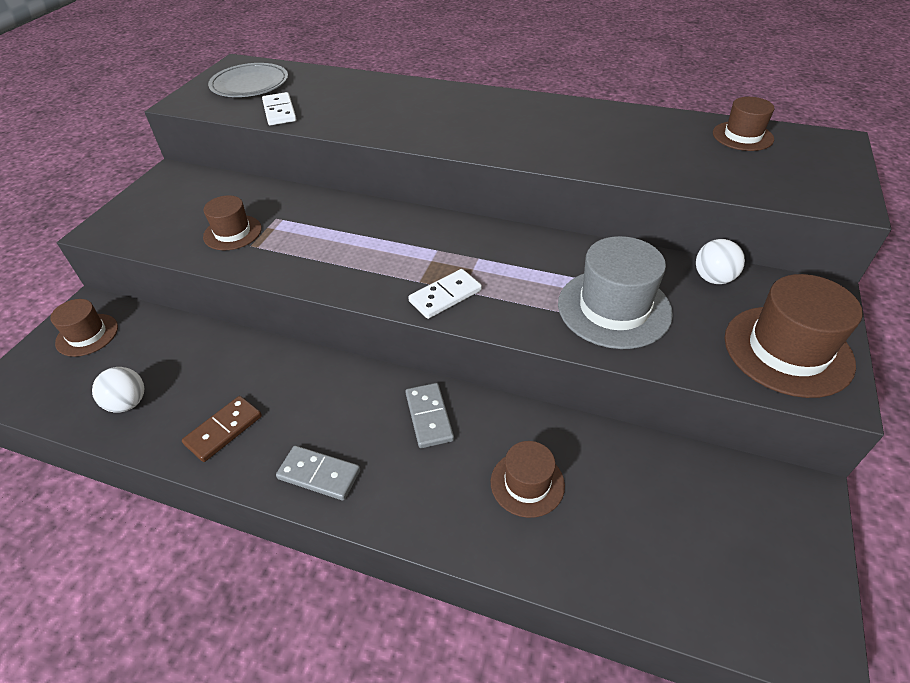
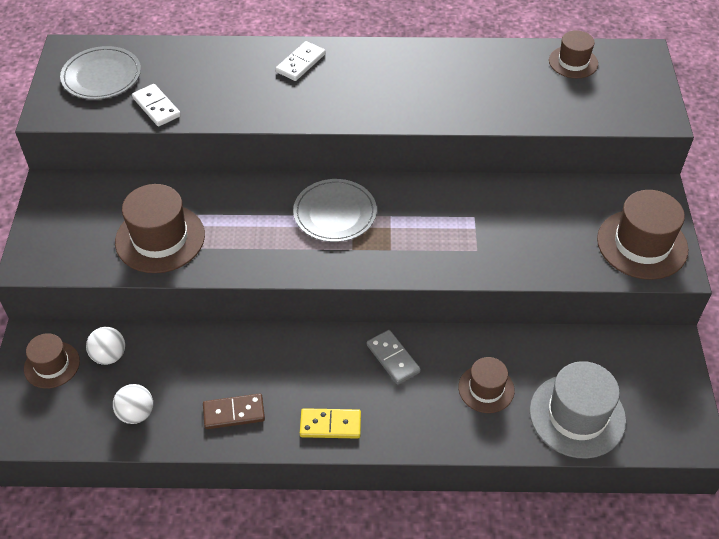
camera: 20 degrees left, 5 degrees up
brown domino [182,396,262,462] -> brown domino turned 60 degrees clockwise [203,393,265,429]
brown hat [203,195,262,250] -> brown hat [115,184,205,273], size x1.67
grey domino [276,445,360,500] -> yellow domino [300,408,361,439]
white domino [408,269,482,319] -> white domino moved to [276,41,326,81]
grey hat [558,236,673,349] -> grey hat moved to [530,361,626,459]
white ball [696,239,745,284] -> white ball moved to [86,327,125,365]
none -> grey plate [293,179,377,242]

